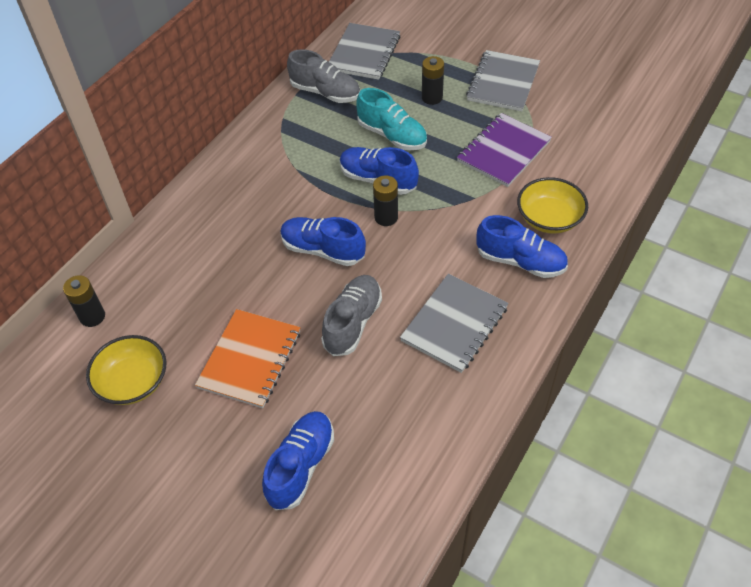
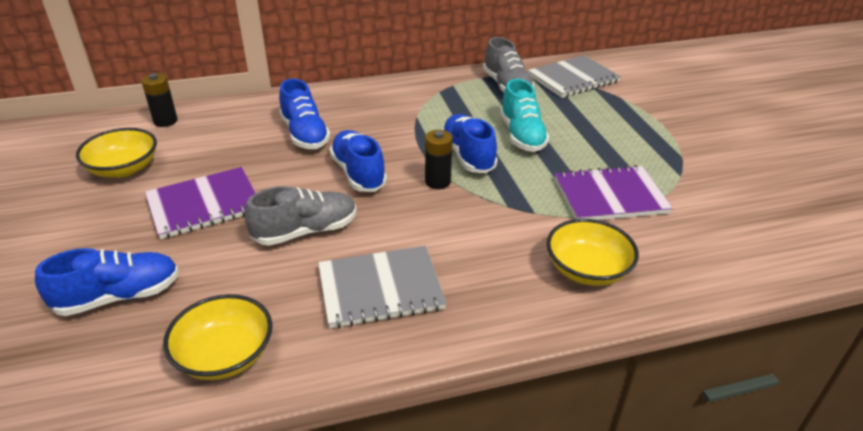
camera: 40 degrees right, 15 degrees down
orange notebook [195,309,301,408] -> purple notebook [145,167,255,239]
black battery [422,56,444,105] -> none
grey notebook [466,50,540,111] -> none
blue shoe [476,215,568,278] -> blue shoe moved to [279,79,330,149]
none -> yellow bowl [163,294,272,380]

